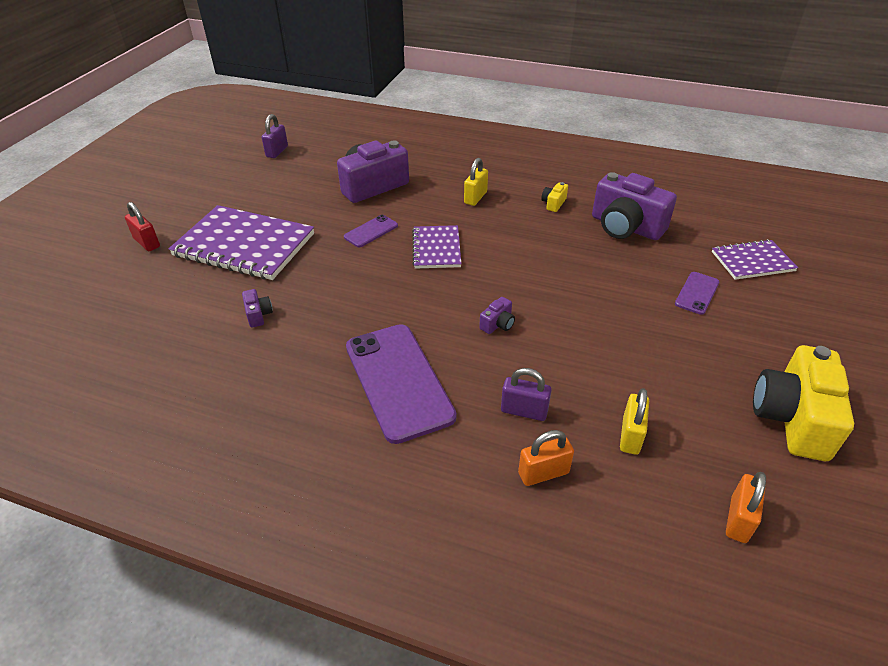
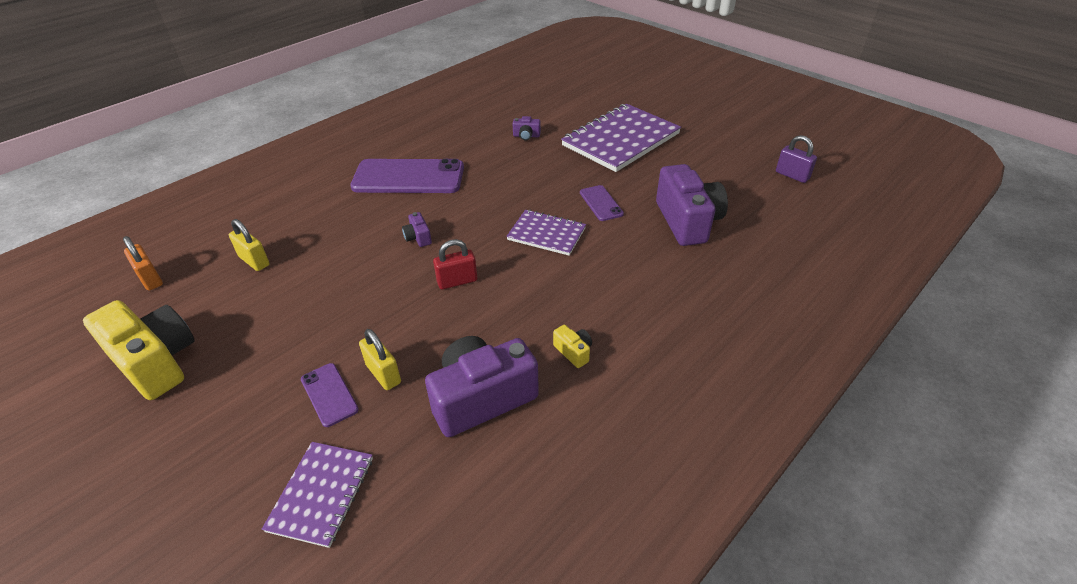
camera: 115 degrees right, 0 degrees up
red padlock [125,202,160,251] -> red padlock moved to [433,239,477,290]
yellow padlock [464,158,488,206] -> yellow padlock moved to [359,329,401,390]
purple padlock [501,368,552,421] -> none
orange padlock [518,430,574,486] -> none

